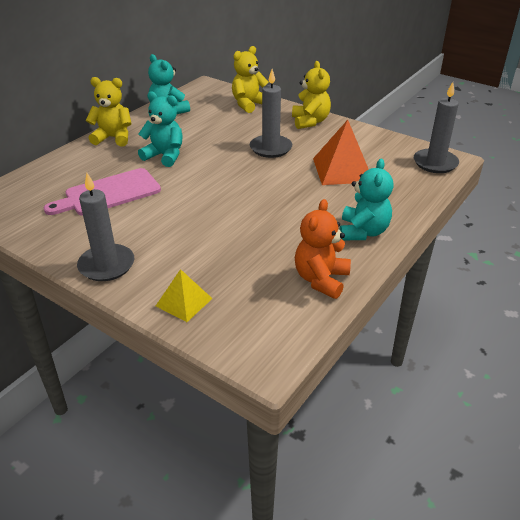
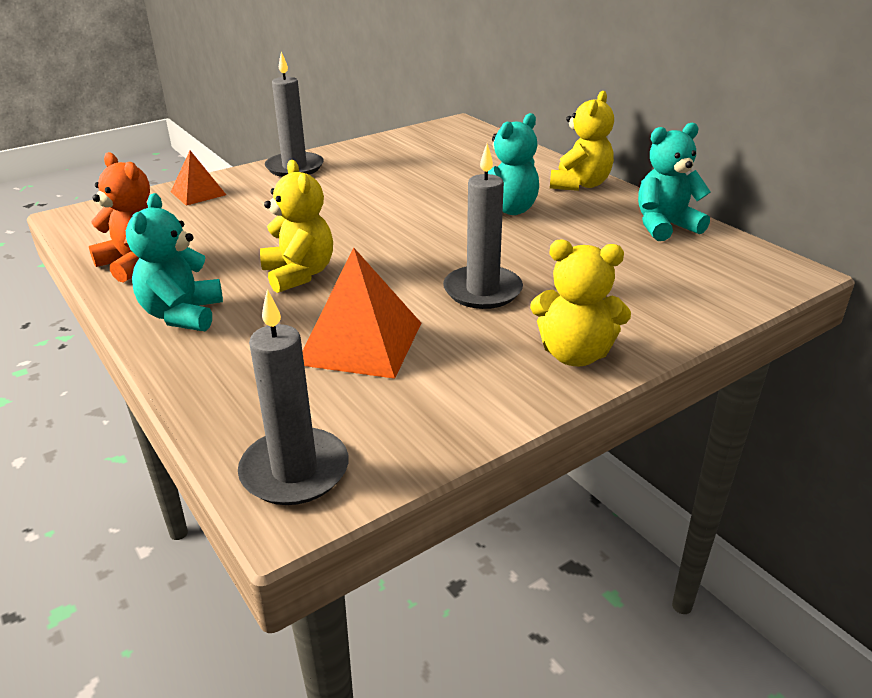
camera: 110 degrees right, 5 degrees down
pink cutting board [44,168,161,215] -> none
yellow pyramid [156,269,213,322] -> orange pyramid [171,151,226,206]
yellow teddy bear [232,46,269,113] -> yellow teddy bear moved to [260,160,333,293]
turquoise teddy bear [340,159,393,240] -> turquoise teddy bear turned 60 degrees clockwise [126,193,223,332]

